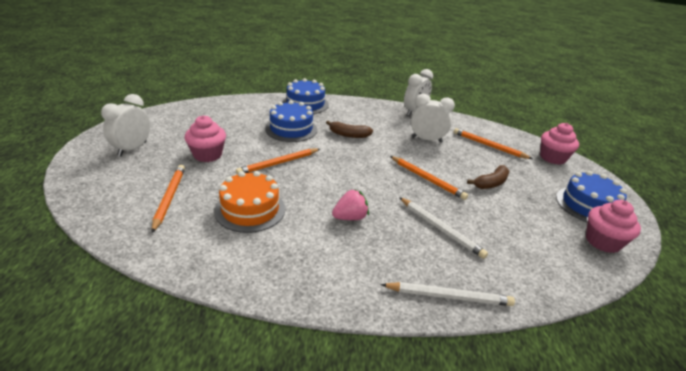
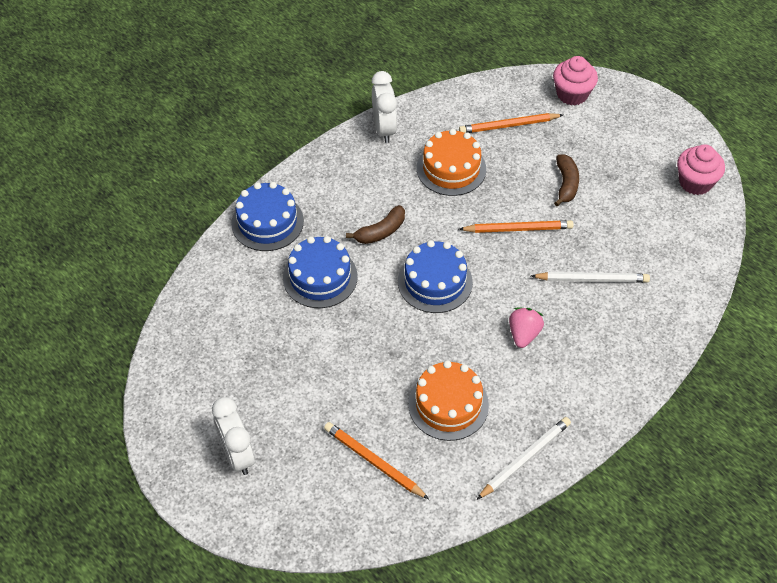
camera: 45 degrees left, 20 degrees up
pink cupcake [184,115,226,162] -> none
orange pencil [236,148,320,175] -> none
white pencil [380,282,515,306] -> white pencil moved to [477,417,571,500]
white clock [411,94,455,143] -> orange cake [417,129,486,196]
blue cake [556,171,627,223] -> blue cake moved to [398,240,473,313]

